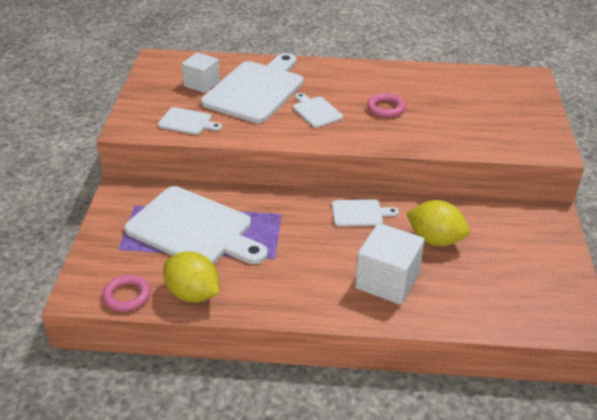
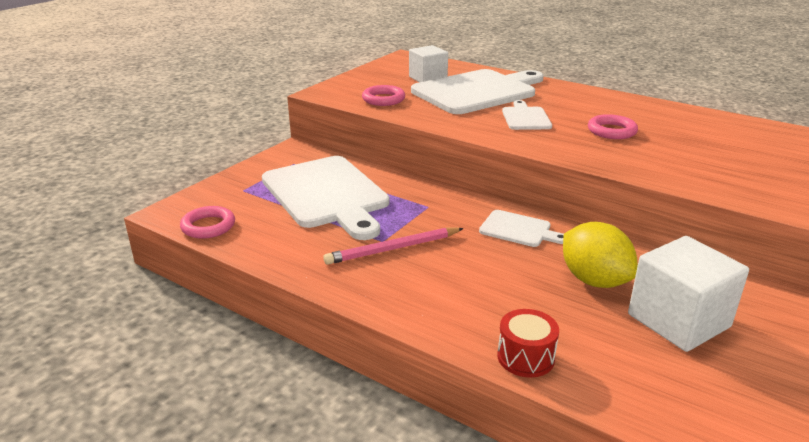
camera: 30 degrees right, 10 degrees down
white cutting board [158,107,222,135] -> pink ring [362,85,405,106]
yellow lemon [164,251,219,302] -> none
white cube [355,223,424,305] -> white cube moved to [628,236,749,352]
none -> pink pencil [323,227,464,265]
none -> red drum [497,309,559,378]

